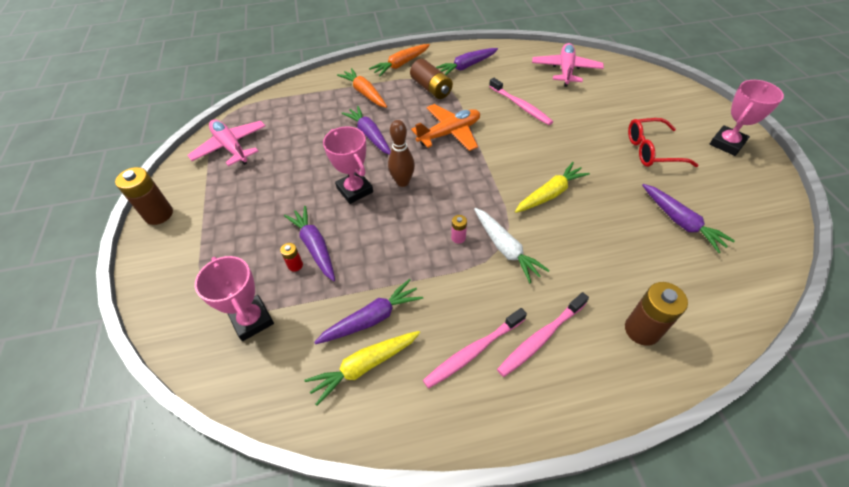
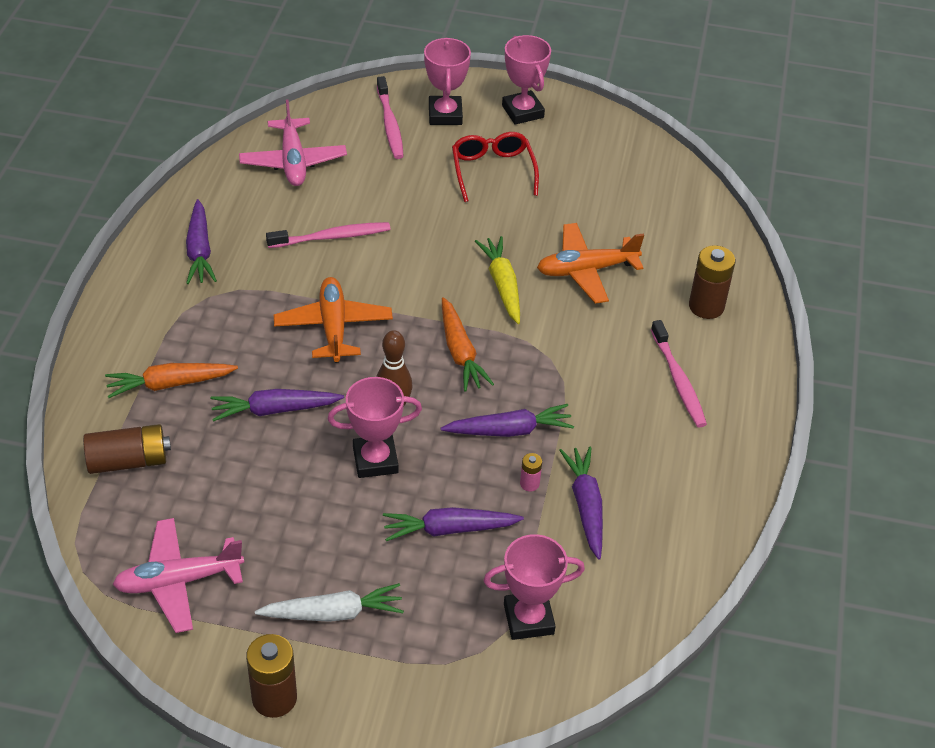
camera: 70 degrees left, 5 degrees down
red battery [280,243,303,272] -> none
yellow carrot [304,331,420,406] -> none
orange carrot [369,44,430,76] -> orange carrot moved to [442,297,494,392]
brown battery [410,59,453,99] -> brown battery moved to [83,424,171,474]
pink toothbrush [423,308,527,388] -> pink toothbrush moved to [377,76,404,159]
pink battery [451,215,467,244] -> pink battery moved to [520,453,542,491]
white carrot [474,208,550,283] -> white carrot moved to [255,583,404,622]
pink plane [532,43,604,87] -> pink plane turned 135 degrees counterclockwise [239,99,347,186]
red glasses [628,118,699,167] -> red glasses turned 150 degrees clockwise [452,132,539,202]
purple carrot [642,184,735,253] -> purple carrot moved to [441,404,574,437]
none -> pink trophy [424,37,471,125]
none -> orange plane [537,223,644,304]

